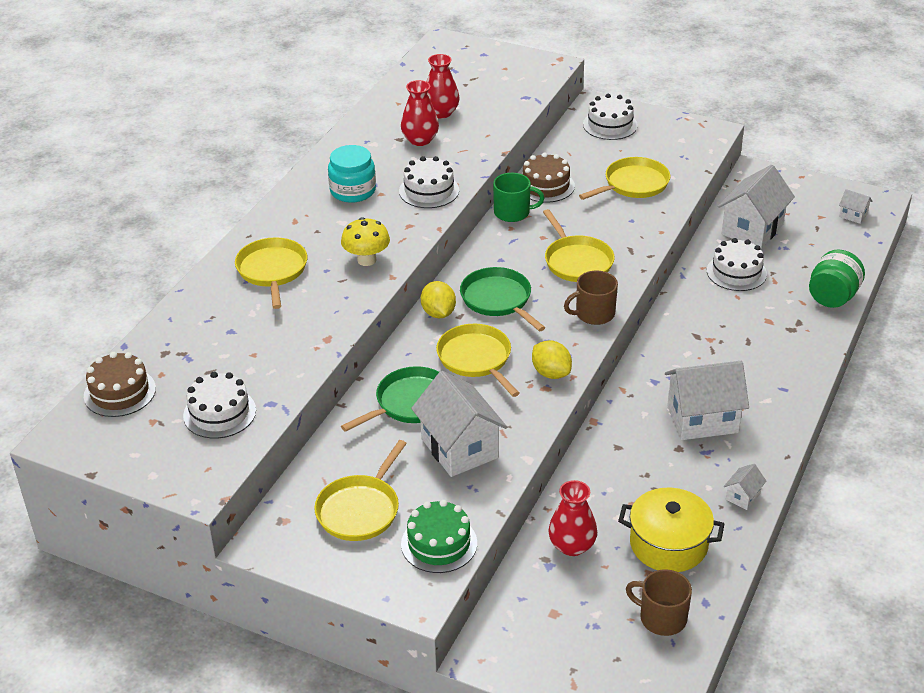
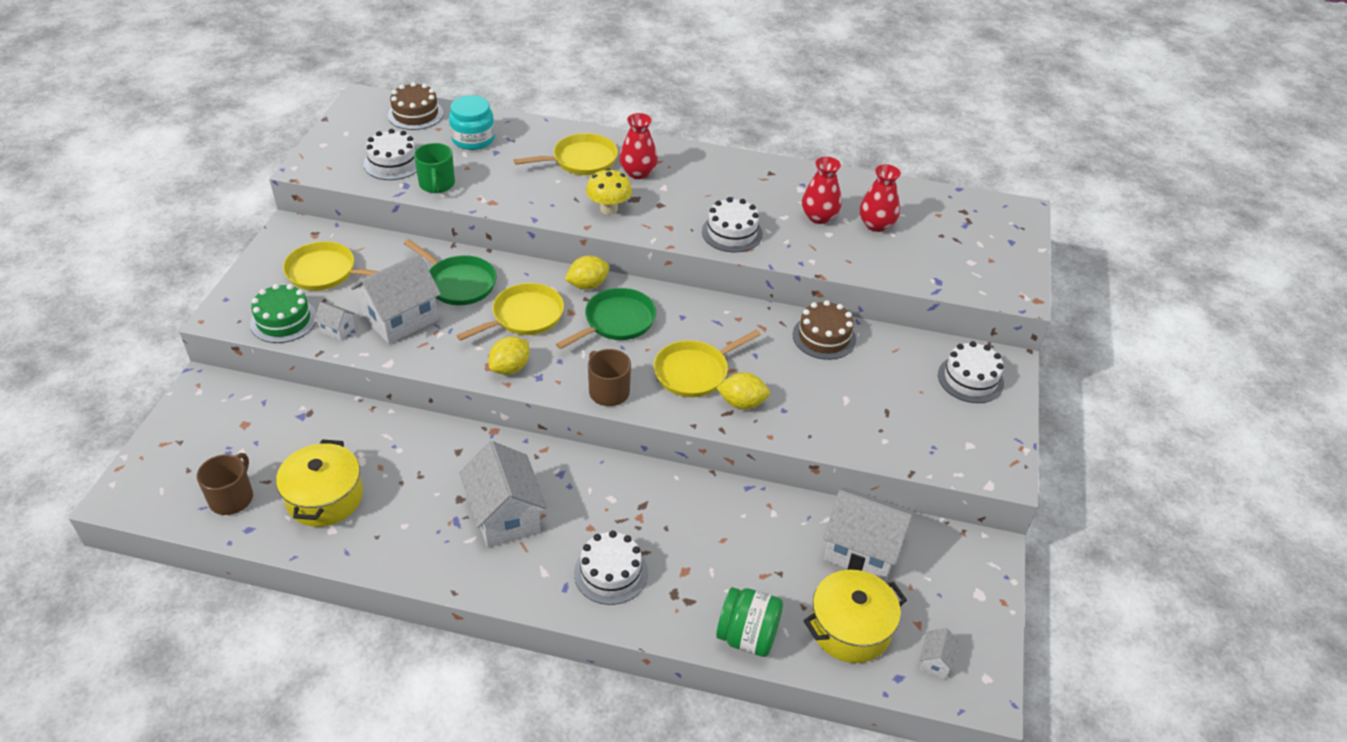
camera: 75 degrees right, 5 degrees up
turquoise jar [328,145,376,203] -> turquoise jar moved to [449,95,495,150]
green mug [493,173,544,222] -> green mug moved to [414,143,455,193]
red vase [548,480,597,556] -> red vase moved to [619,113,658,179]
yellow pan [579,157,670,200] -> none
white cake [707,238,767,291] -> white cake moved to [574,531,648,605]
white house [724,464,766,510] -> white house moved to [314,302,355,340]
none -> yellow lemon [716,372,770,410]
none -> yellow pot [803,570,907,663]

